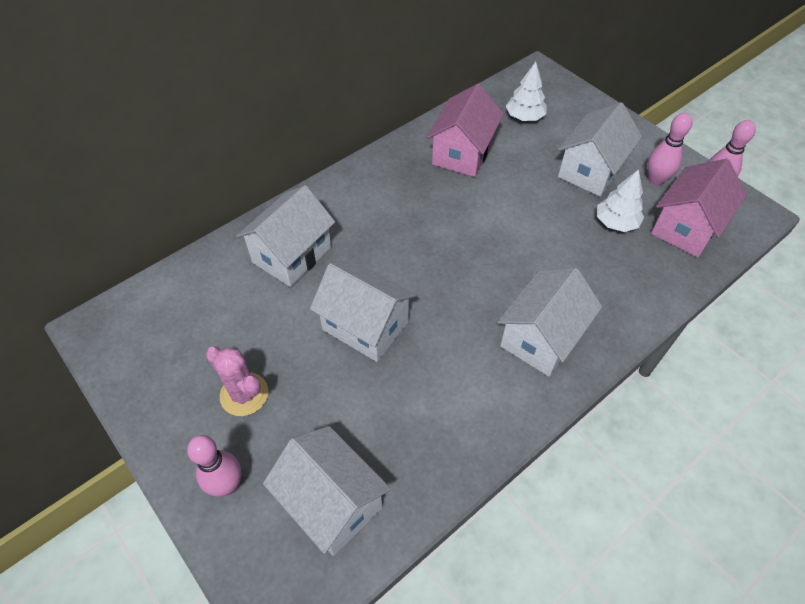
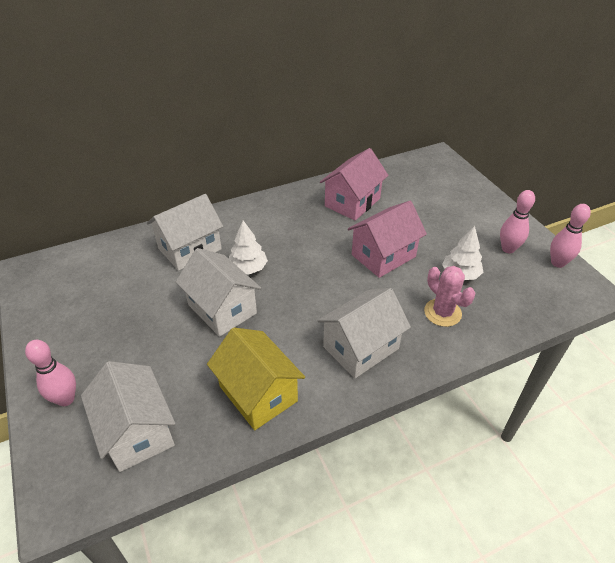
camera: 15 degrees right, 10 degrees down
pink cactus [206,346,268,416] -> pink cactus moved to [424,266,475,327]
white tree [506,62,546,121] -> white tree moved to [229,221,268,275]
white house [558,102,642,196] -> none
pink house [651,159,747,257] -> pink house moved to [348,201,427,278]
none -> yellow house [207,328,305,430]

